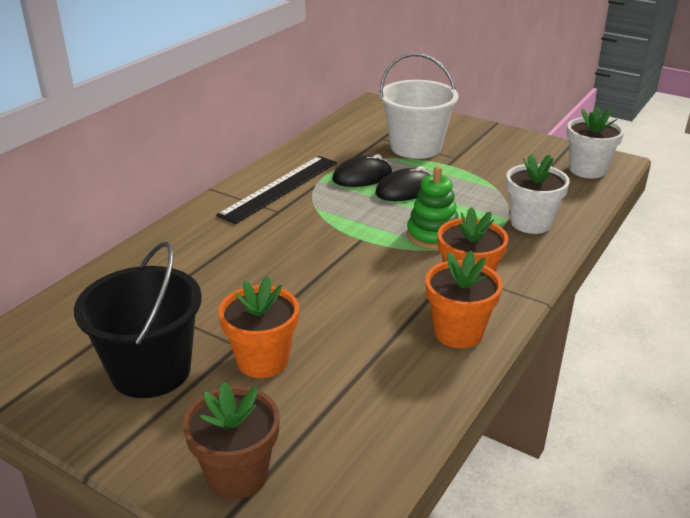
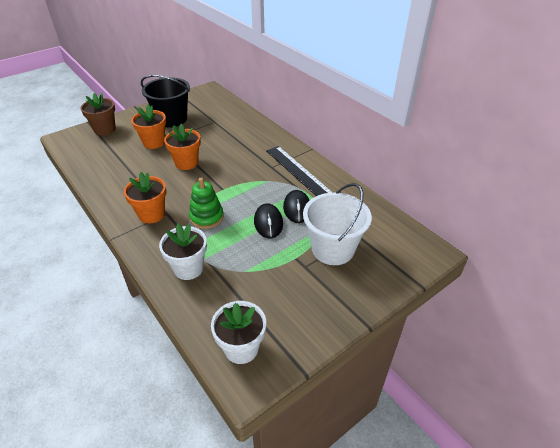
camera: 110 degrees right, 10 degrees up
orange flower pot [425,250,503,348] -> orange flower pot moved to [164,123,201,170]

